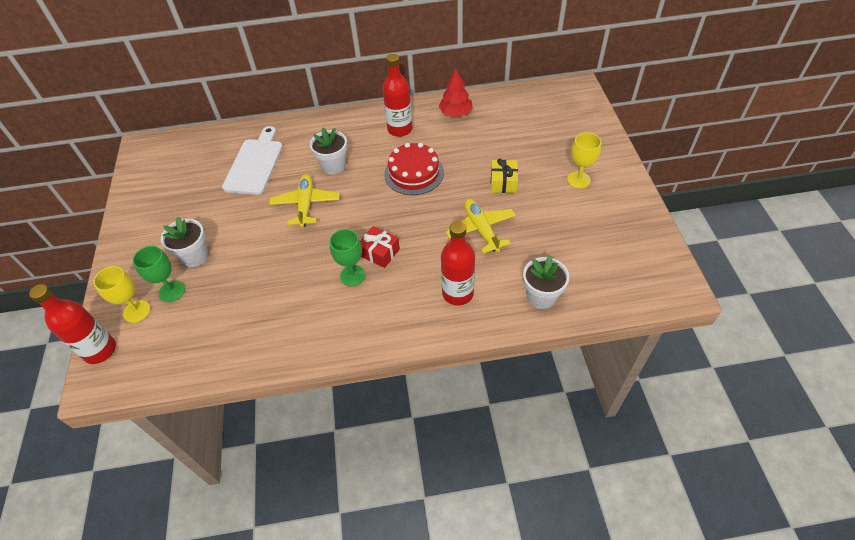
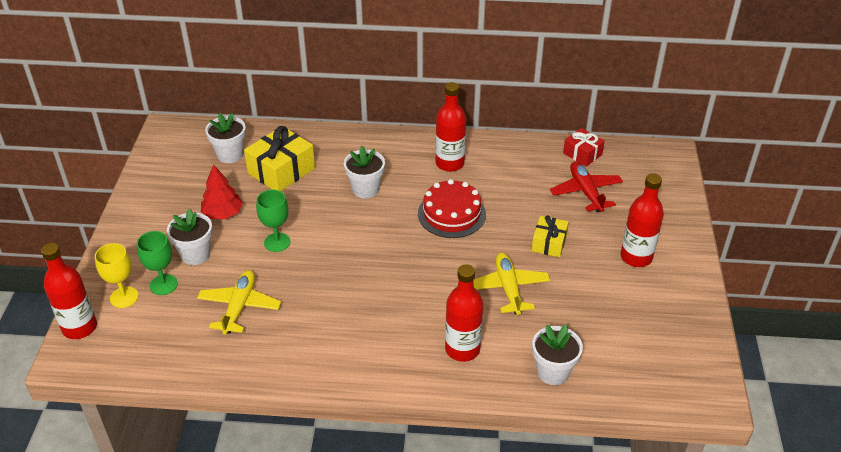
camera: 10 degrees right, 10 degrees down
white cutting board [222,126,283,195] -> yellow gift [244,126,315,191]
yellow plane [269,174,340,227] -> yellow plane moved to [197,270,281,335]
green goblet [329,229,366,286] -> green goblet moved to [256,190,291,252]
red gift [360,226,400,268] -> red gift moved to [563,128,605,166]
red tree [439,69,473,117] -> red tree moved to [201,164,243,219]
yellow goblet [567,132,601,189] -> red bottle [621,173,664,267]
none -> white flower pot [205,113,246,163]
none -> red plane [550,162,623,212]

